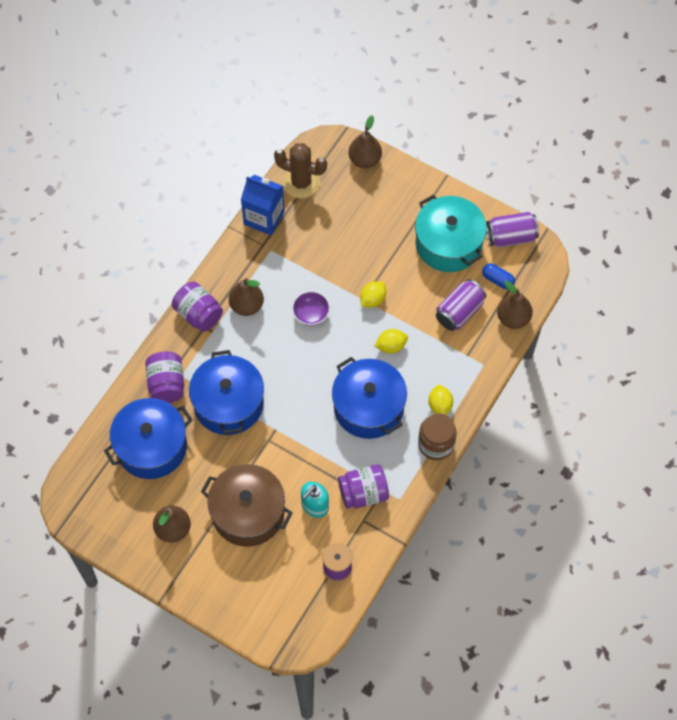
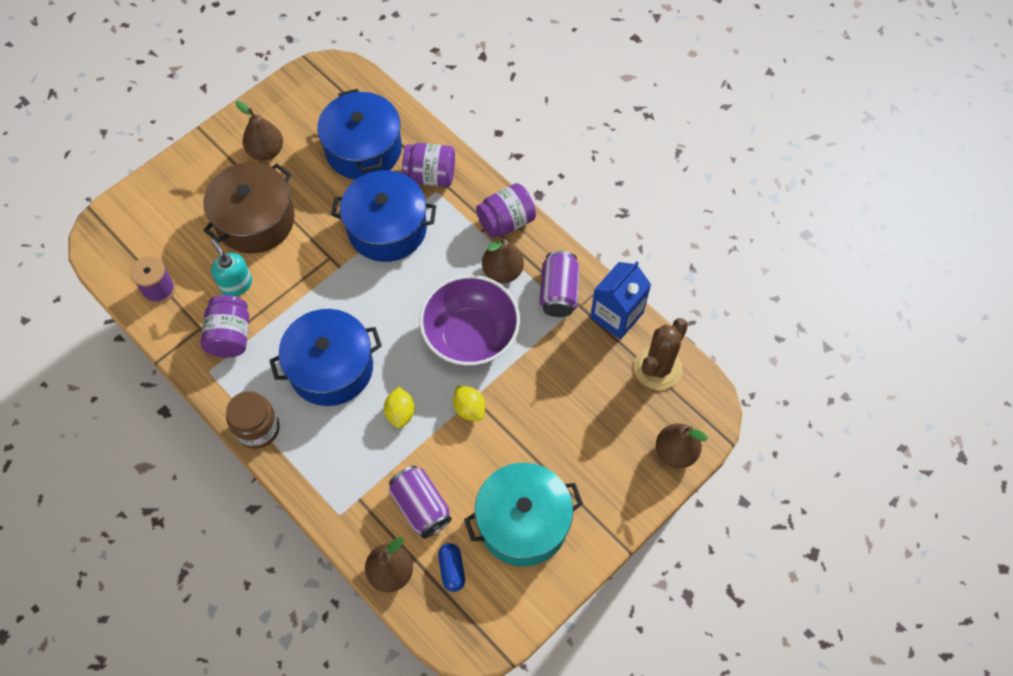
camera: 105 degrees right, 0 degrees up
purple bowl [292,291,330,326] -> purple bowl [419,275,520,366], size x2.11
yellow lemon [428,385,453,415] -> none
blue capsule [482,263,515,289] -> blue capsule turned 60 degrees counterclockwise [438,543,465,592]
purple can [486,212,539,248] -> purple can moved to [539,251,580,317]

